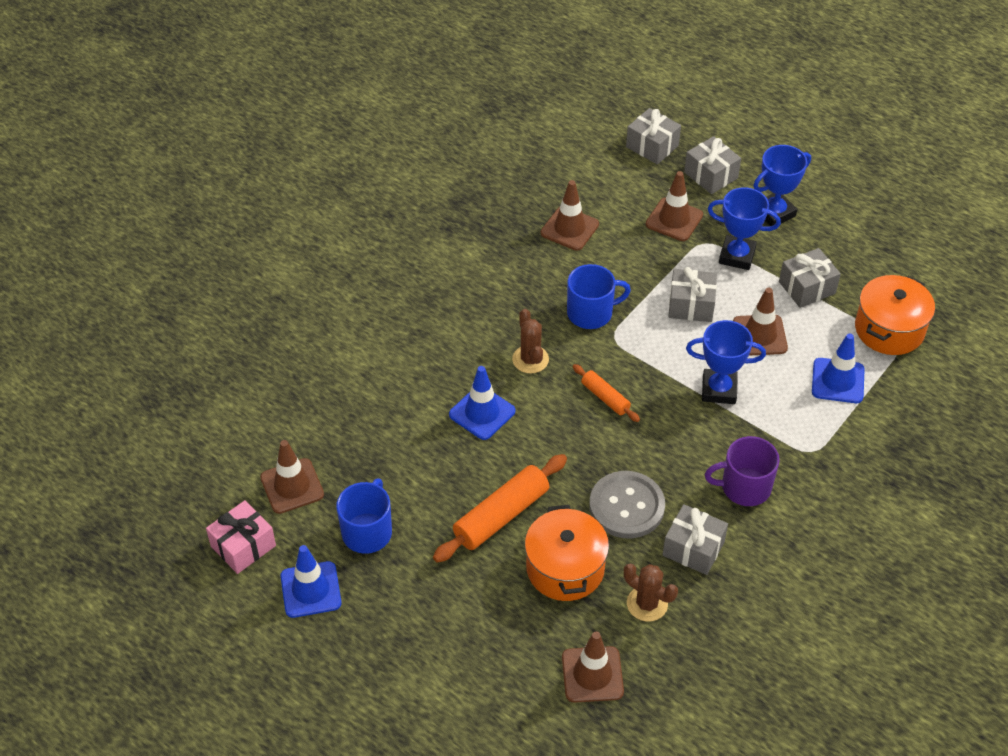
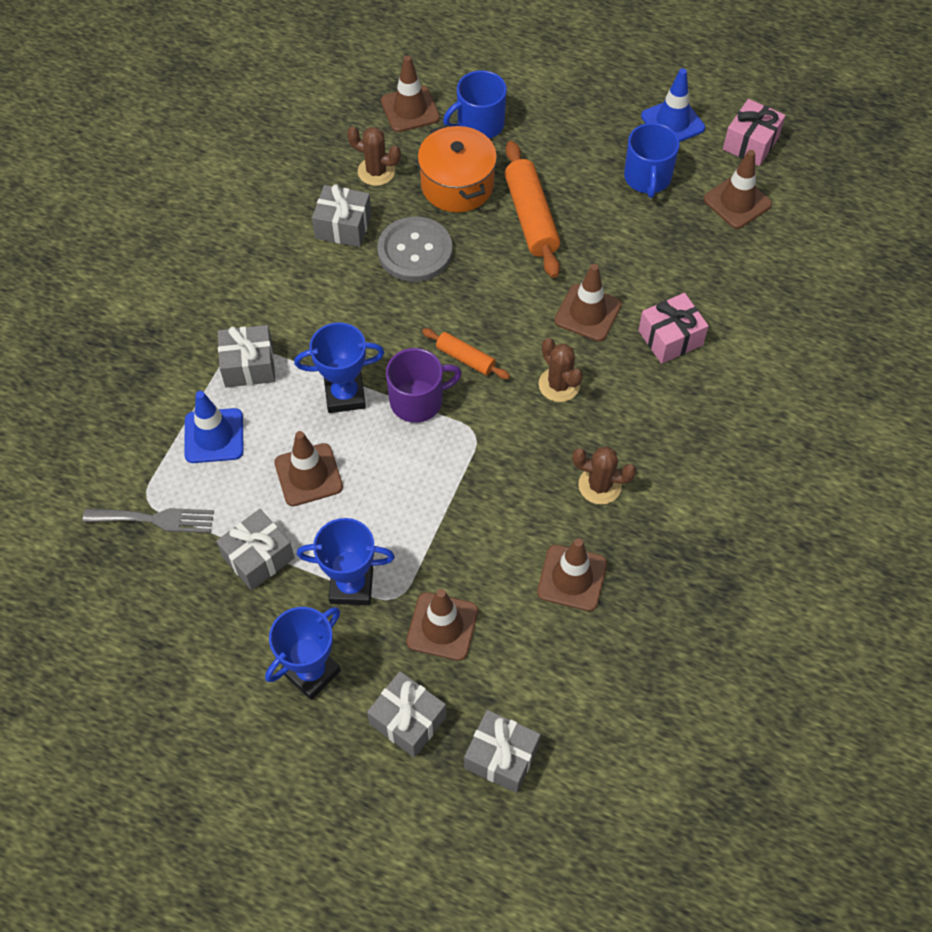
camera: 165 degrees right, 10 degrees up
orange rolling pin [433,454,567,563] -> orange rolling pin turned 45 degrees counterclockwise [505,141,560,278]
blue traffic cone [449,366,515,440] -> brown traffic cone [554,264,622,341]
blue mug [567,264,631,329] -> blue mug moved to [443,70,507,139]
grey gift [669,267,717,322] -> grey gift moved to [218,325,275,387]
purple mug [705,436,780,506] -> purple mug moved to [386,348,462,423]
orange pot [855,275,935,355] -> grey fork [83,508,214,533]
none -> brown cactus [572,447,636,505]
none -> pink gift [638,293,709,364]

